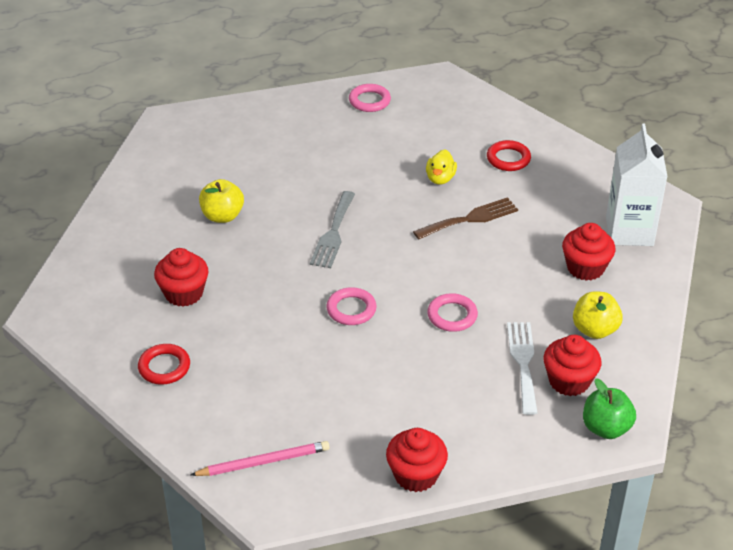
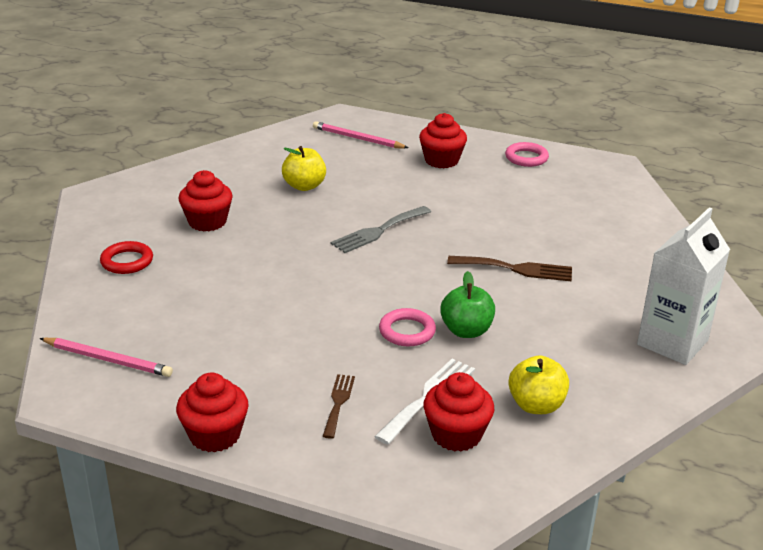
camera: 35 degrees right, 10 degrees down
pink ring [326,287,377,325] -> none
yellow duck [426,149,457,185] -> none
red ring [487,140,531,171] -> none
red cupcake [562,223,616,281] -> red cupcake moved to [419,113,467,168]
green apple [583,378,636,439] -> green apple moved to [440,271,495,338]
none -> pink pencil [313,121,408,148]
none -> brown fork [323,374,355,439]

